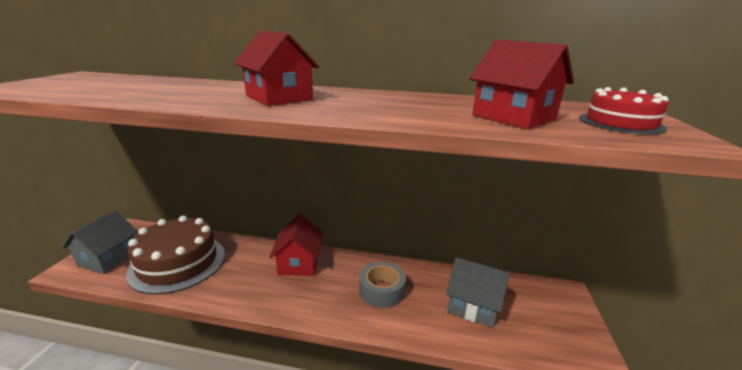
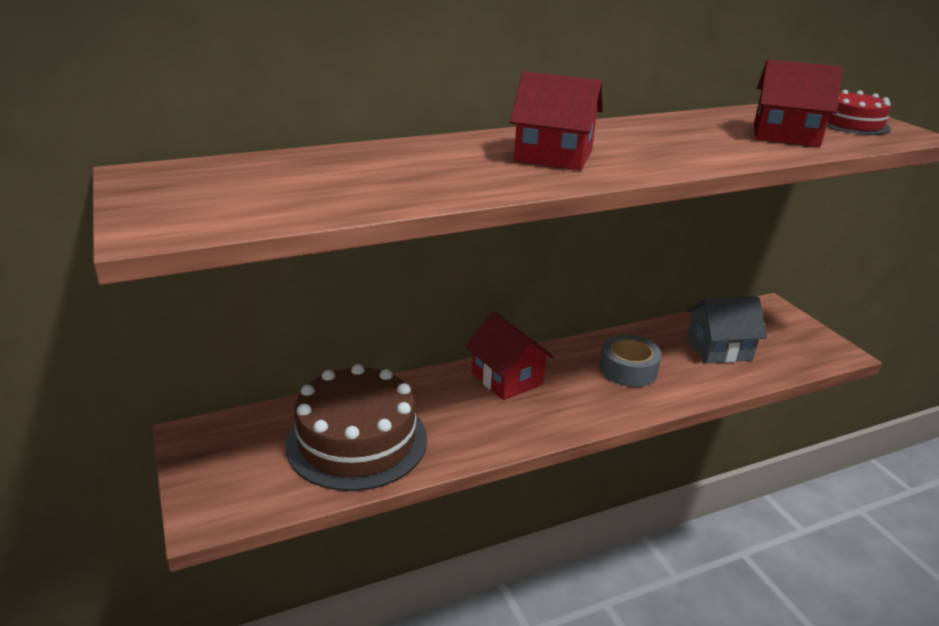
camera: 35 degrees left, 5 degrees up
grey house [62,210,138,274] -> none

